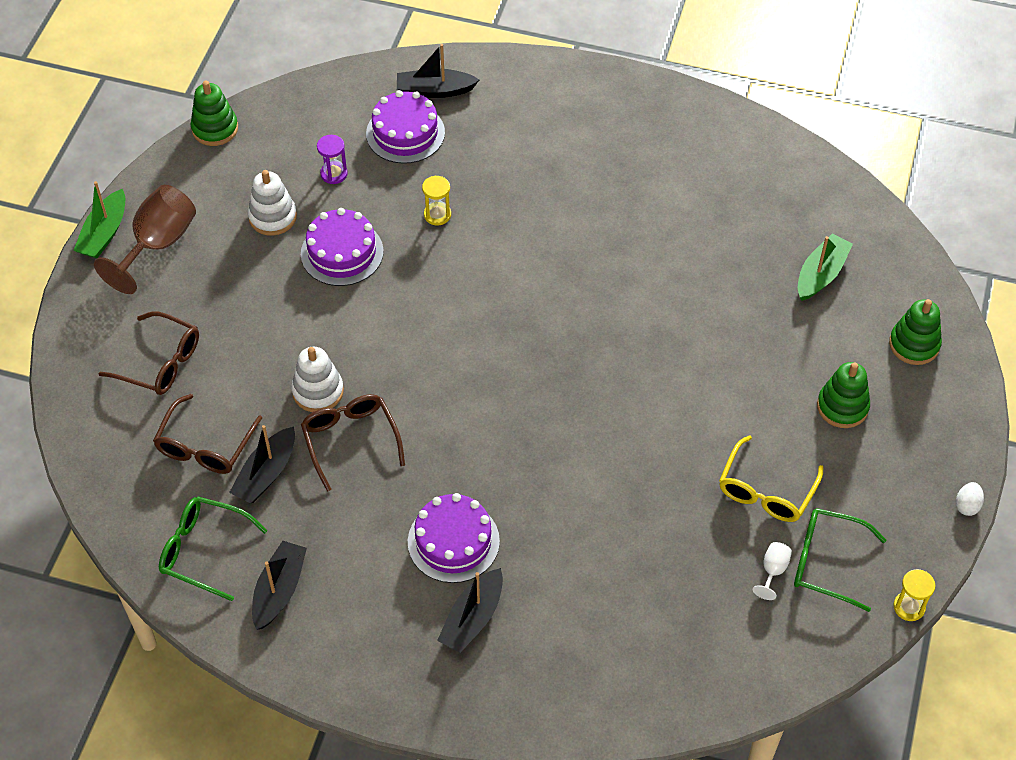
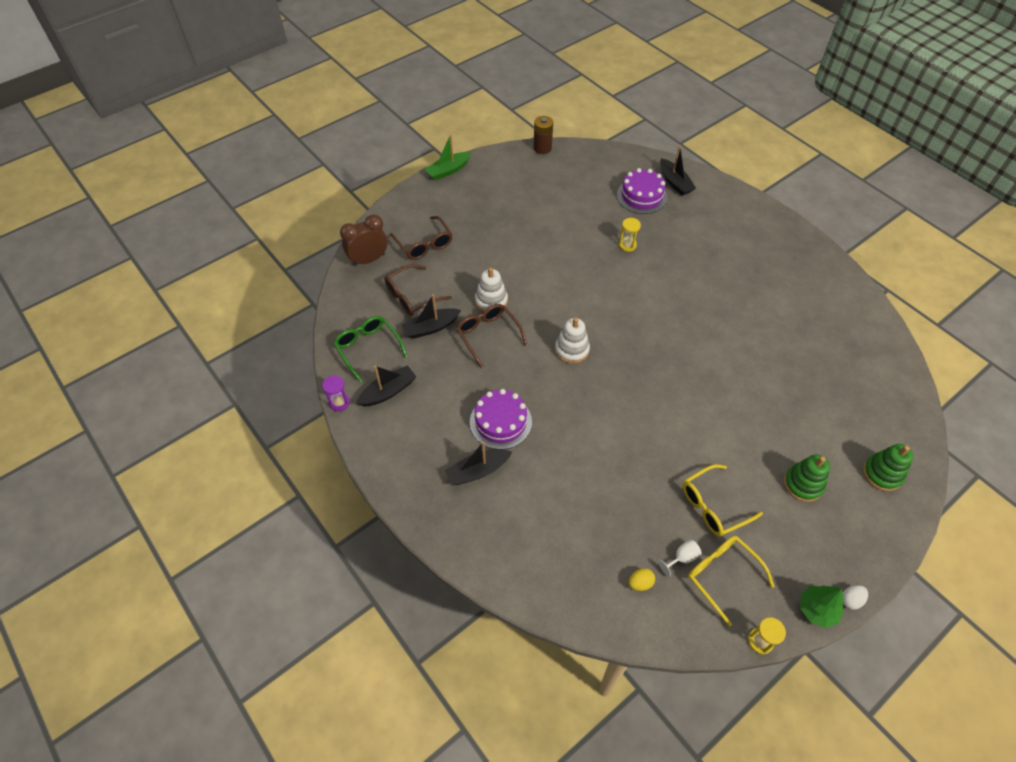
camera: 35 degrees right, 0 degrees up
brown goblet [94,185,196,294] -> none
green stacking toy [191,81,238,146] -> brown battery [533,116,553,154]
white stacking toy [248,170,297,236] -> white stacking toy moved to [555,317,590,364]
purple cake [301,208,384,286] -> none
brown glasses [301,394,405,491] -> brown glasses turned 45 degrees counterclockwise [456,304,528,368]
purple hourglass [317,135,348,184] -> purple hourglass moved to [322,376,350,411]
black boat [397,44,479,98] -> black boat turned 150 degrees counterclockwise [660,145,696,196]
green glasses [794,508,886,612] -> yellow glasses [688,536,775,626]
green boat [798,233,853,301] -> none
none -> brown clock [340,214,388,266]
none -> yellow egg [629,568,655,591]
none -> green tree [801,585,844,628]

